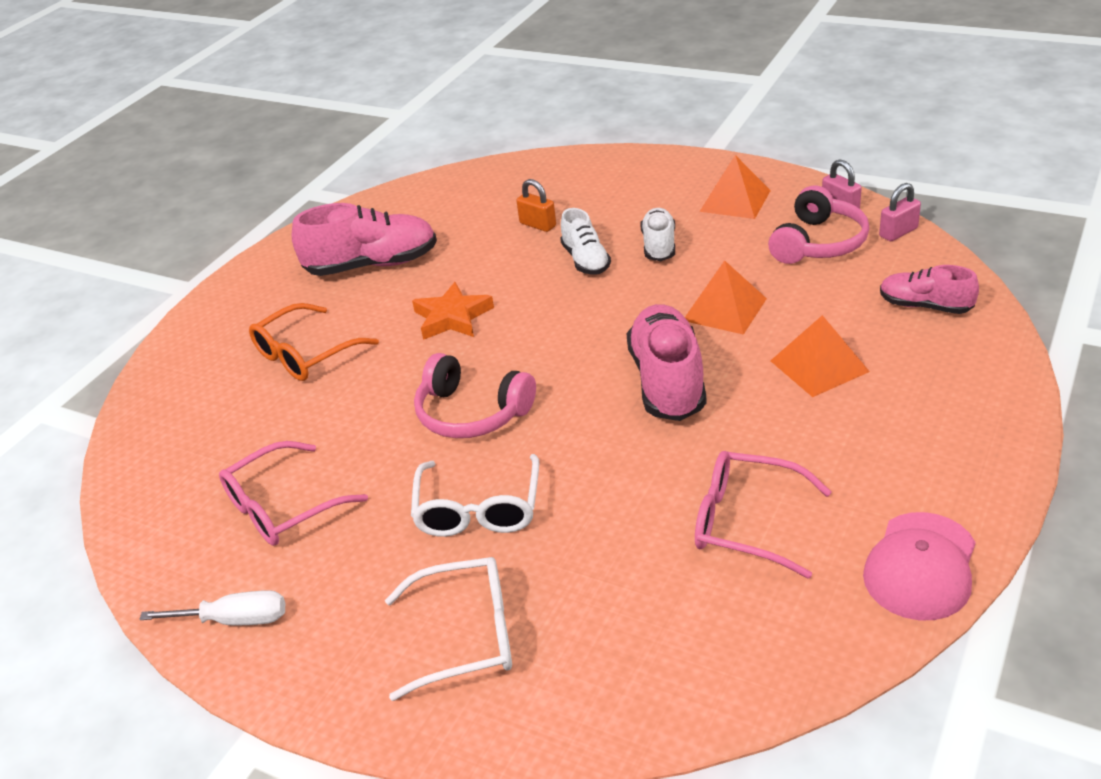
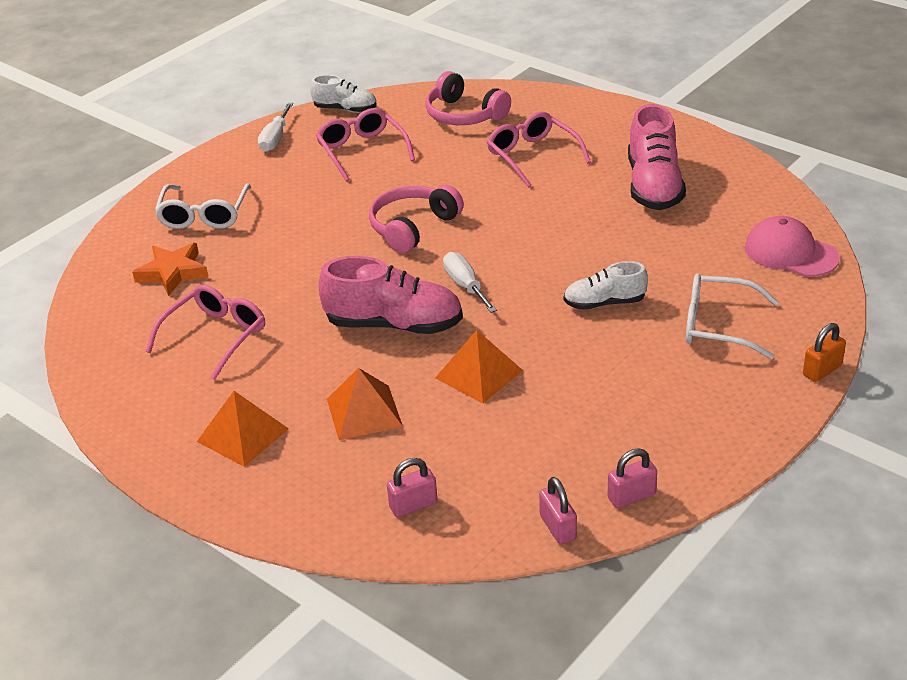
camera: 100 degrees right, 0 degrees up
orange glasses [249,303,379,381] -> pink glasses [487,112,591,187]
white glasses [411,454,539,537] -> white glasses moved to [686,274,779,359]
orange star [412,282,494,340] -> orange star moved to [132,243,208,296]
orange padlock [517,179,556,232] -> orange padlock moved to [803,323,846,382]
white shoe [641,208,675,261] -> white shoe moved to [310,75,377,113]
orange pyramid [699,155,771,219] -> orange pyramid moved to [197,391,289,467]
pink headphones [768,185,869,264] -> pink headphones moved to [425,71,511,125]
pink cap [863,512,976,620] -> pink cap moved to [745,216,840,277]
pink shoe [880,265,979,314] -> pink padlock [387,458,438,517]
none -> white screwdriver [443,252,497,313]

